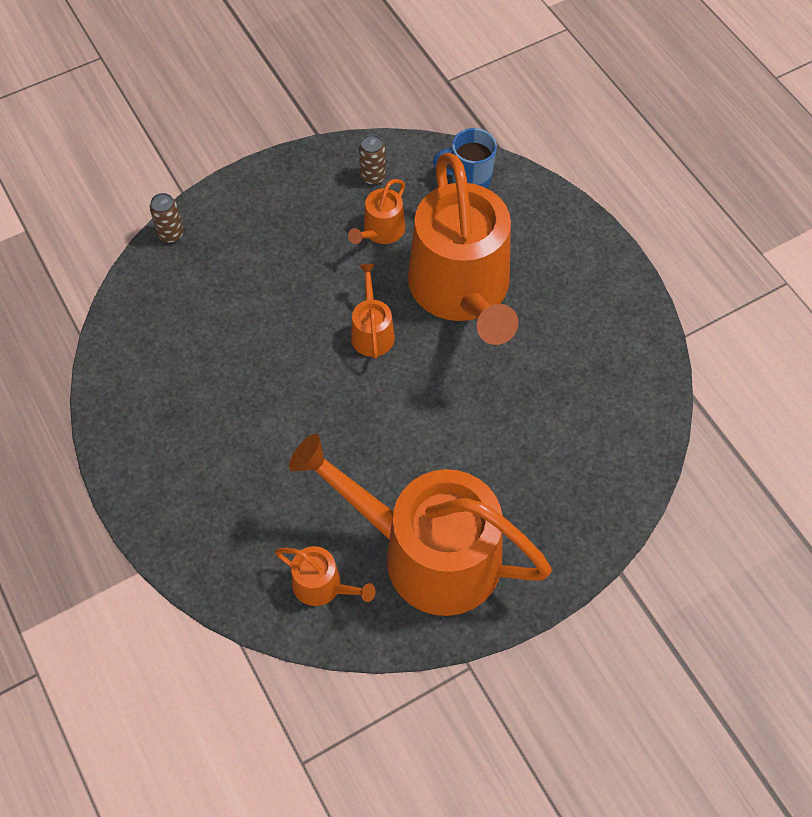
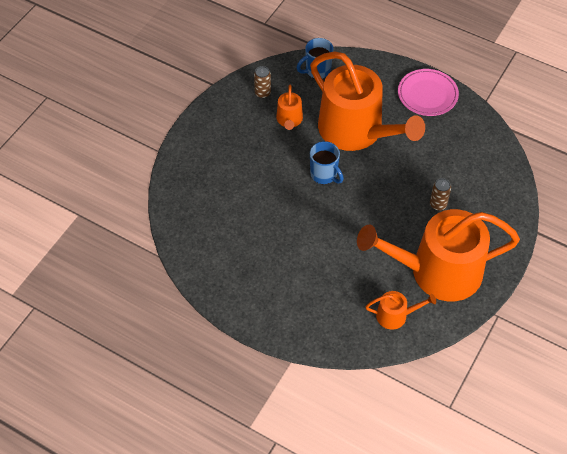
camera: 30 degrees left, 5 degrees down
brown can [150,193,184,243] -> brown can moved to [430,178,451,210]
orange watering can [351,264,395,359] -> blue mug [310,141,344,184]
none -> pink plate [398,69,459,116]

